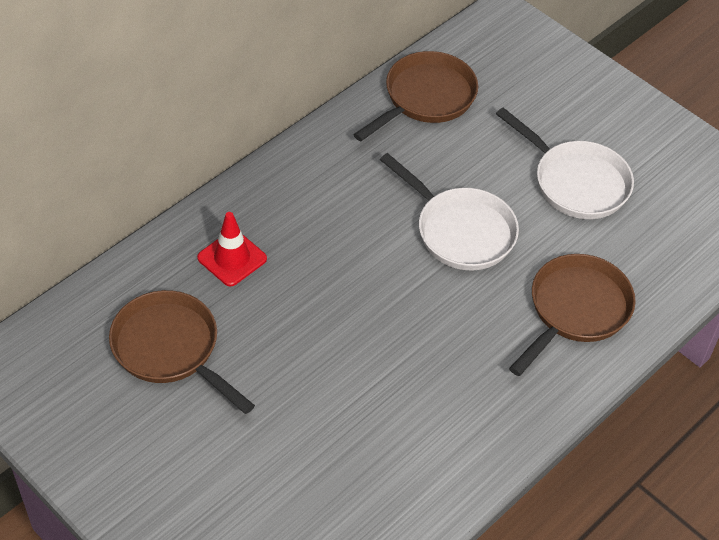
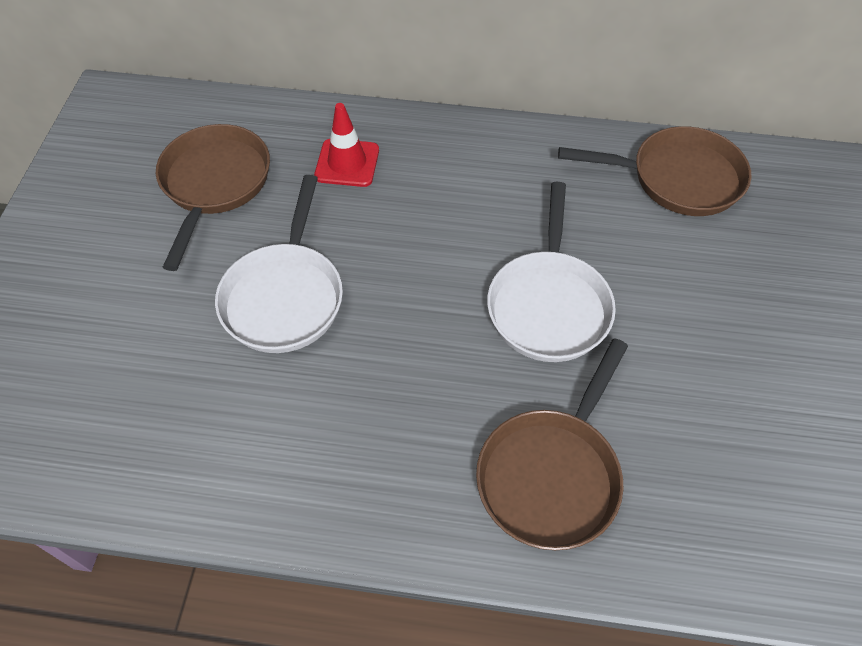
camera: 55 degrees right, 5 degrees up
white pan [496,107,634,219] -> white pan moved to [215,175,343,353]
brown pan [509,254,636,376] -> brown pan turned 120 degrees clockwise [476,338,628,550]

